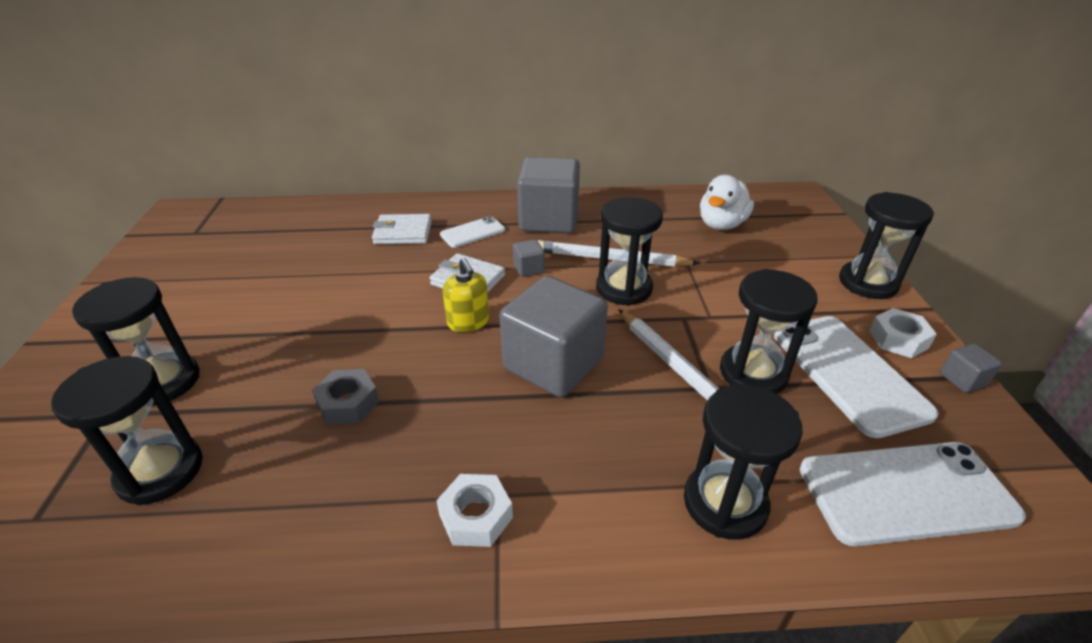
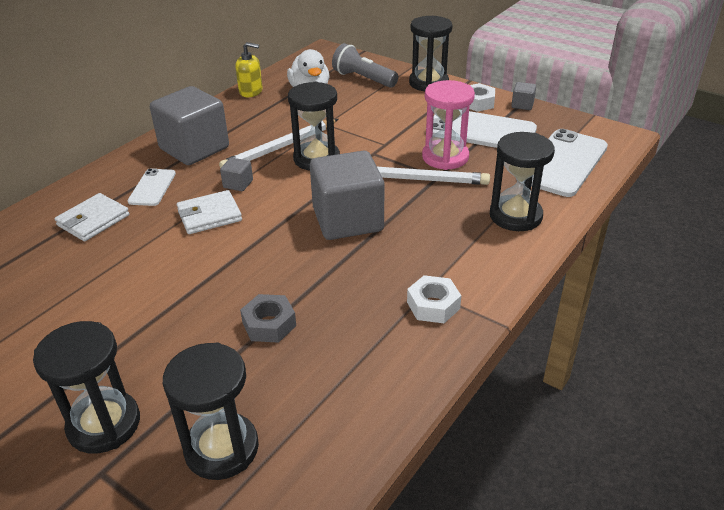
camera: 50 degrees left, 0 degrees up
yellow soap dispenser [443,258,489,332] -> yellow soap dispenser moved to [235,42,263,97]
black hourglass [720,269,818,394] -> pink hourglass [422,80,475,170]
none -> grey flashlight [332,43,398,88]

